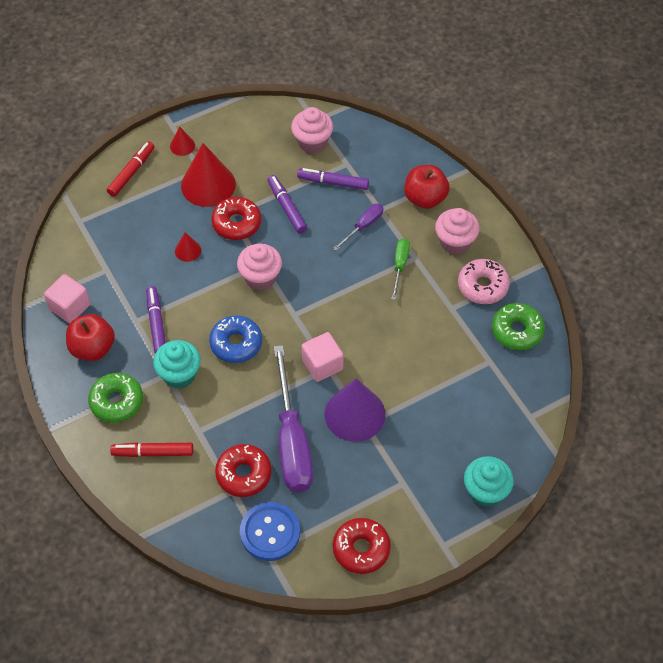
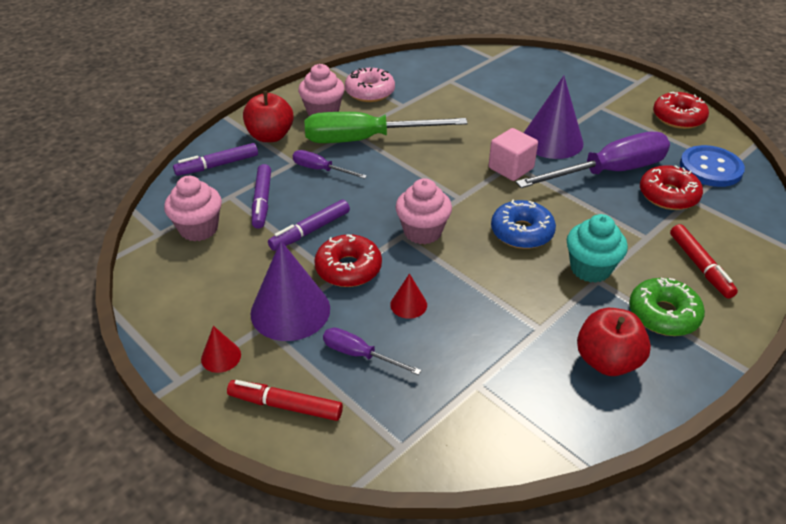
camera: 105 degrees left, 15 degrees down
pink cube [44,274,90,324] -> none
purple marker [146,286,166,353] -> purple marker moved to [173,143,258,176]
red cone [181,143,236,207] -> purple cone [250,240,330,341]
green screwdriver [392,238,410,300] -> green screwdriver [304,112,468,143], size x2.09
turquoise cupcake [464,456,514,507] -> none
green donut [492,303,545,350] -> none
none -> purple screwdriver [323,327,421,375]

